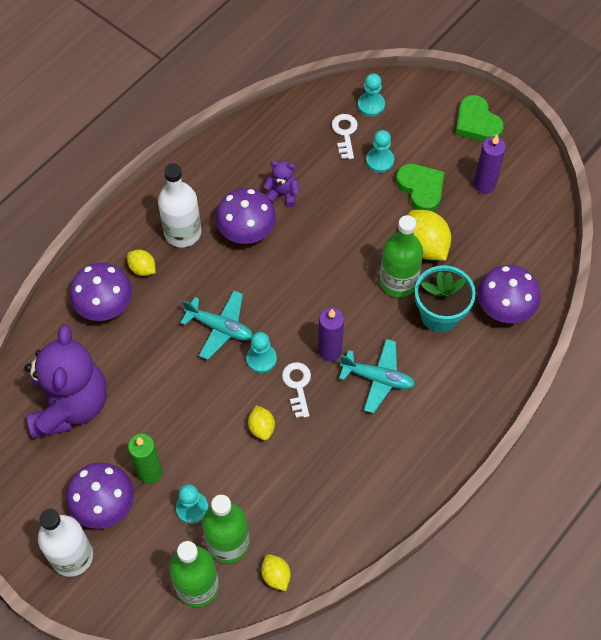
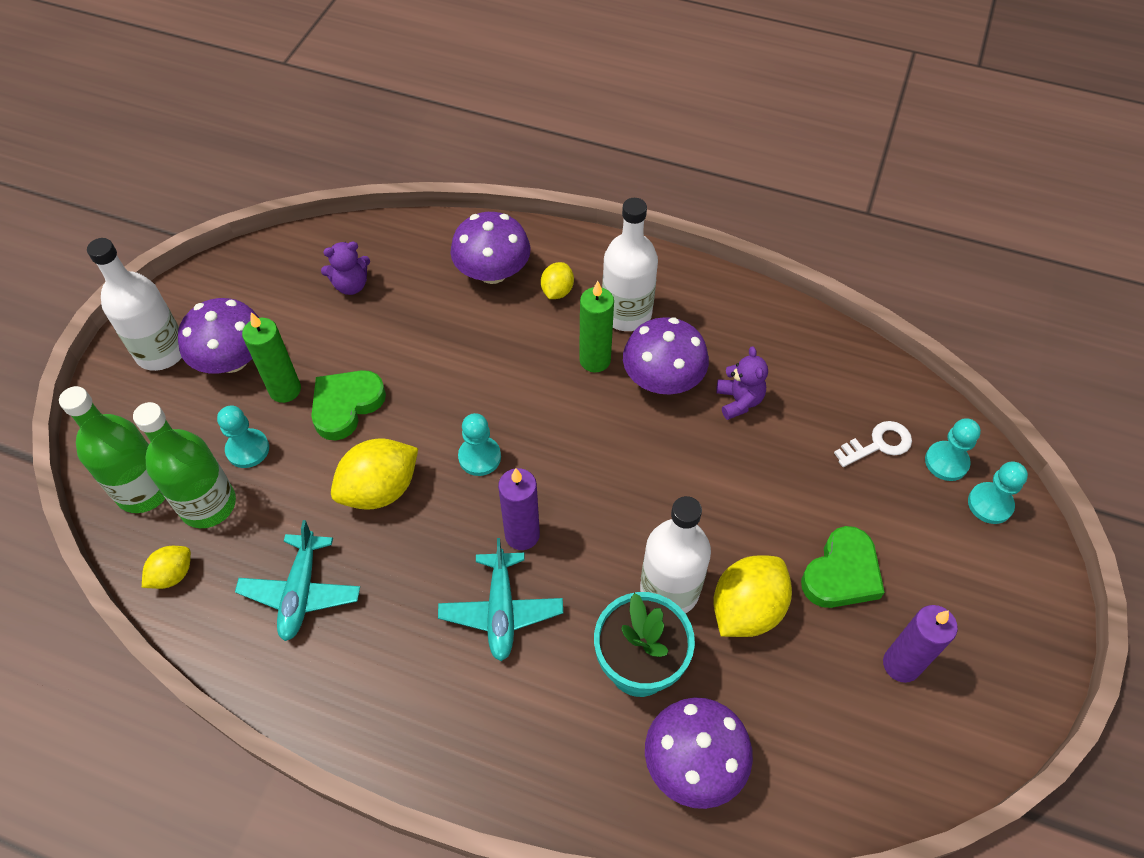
camera: 70 degrees right, 5 degrees down
purple teddy bear [25,325,107,438] -> purple teddy bear [321,241,370,295], size x0.43
turquoise plane [180,291,253,360] -> turquoise plane moved to [235,520,360,641]
yellow lemon [248,405,275,440] -> yellow lemon [331,438,418,510], size x1.79
white key [282,362,311,418] -> none
turquoise pawn [366,130,394,173] -> turquoise pawn moved to [968,462,1028,524]
green bottle [380,215,423,297] -> white bottle [640,496,711,613]
green heart [456,95,504,142] -> green heart moved to [311,370,386,440]
none -> green candle [579,281,614,373]

